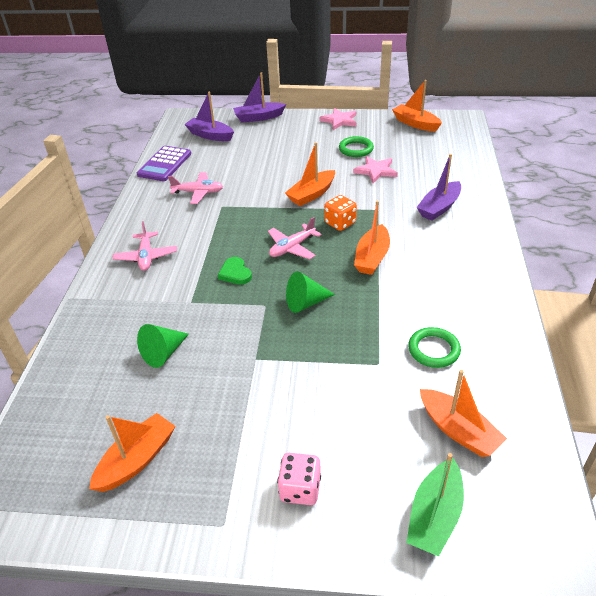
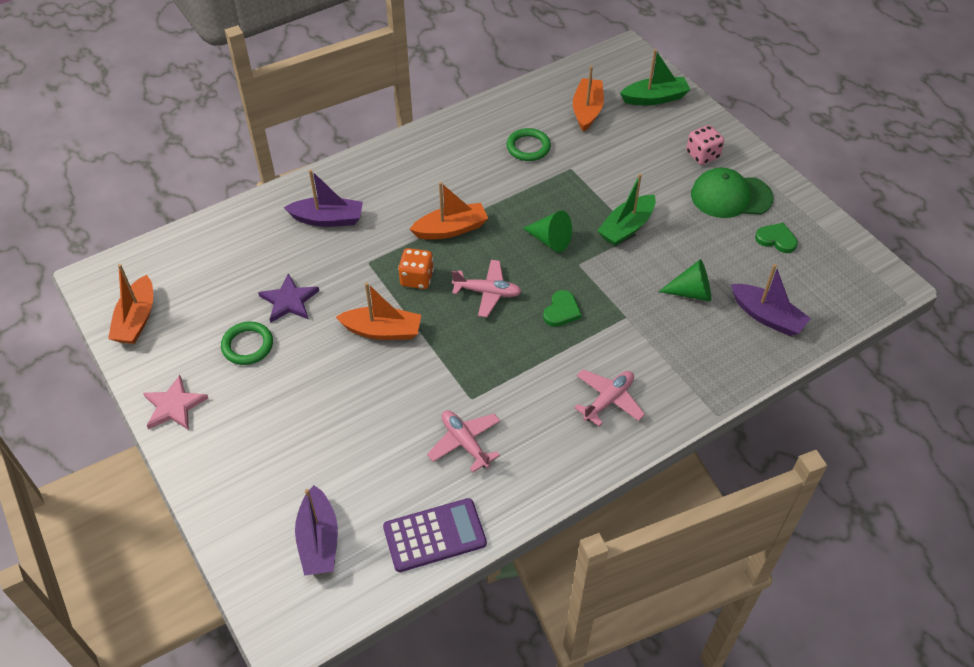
camera: 130 degrees left, 10 degrees up
orange boat [89,413,176,492] -> green heart [755,223,798,253]
purple boat [233,72,286,122] -> purple boat moved to [731,264,811,336]
pink star [353,156,398,183] -> purple star [258,273,319,323]
none -> green boat [597,173,656,246]
none -> green cap [691,167,773,218]

